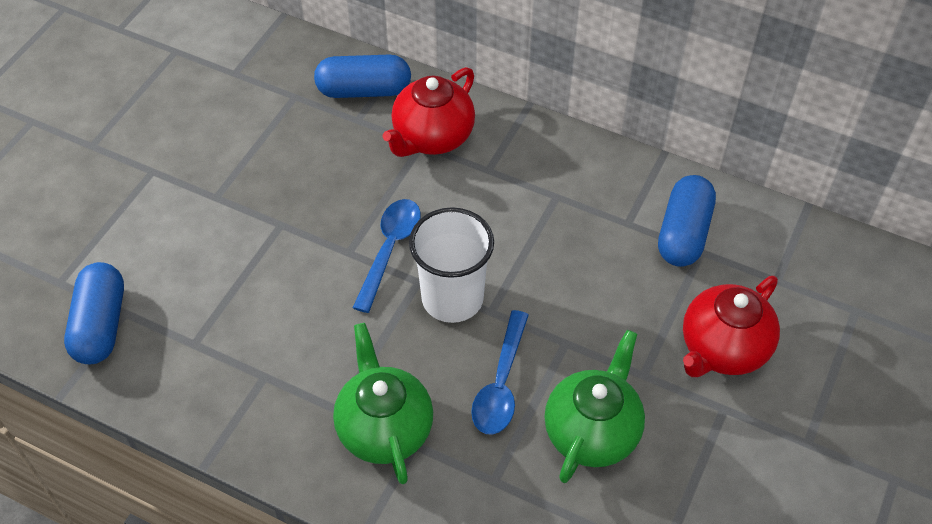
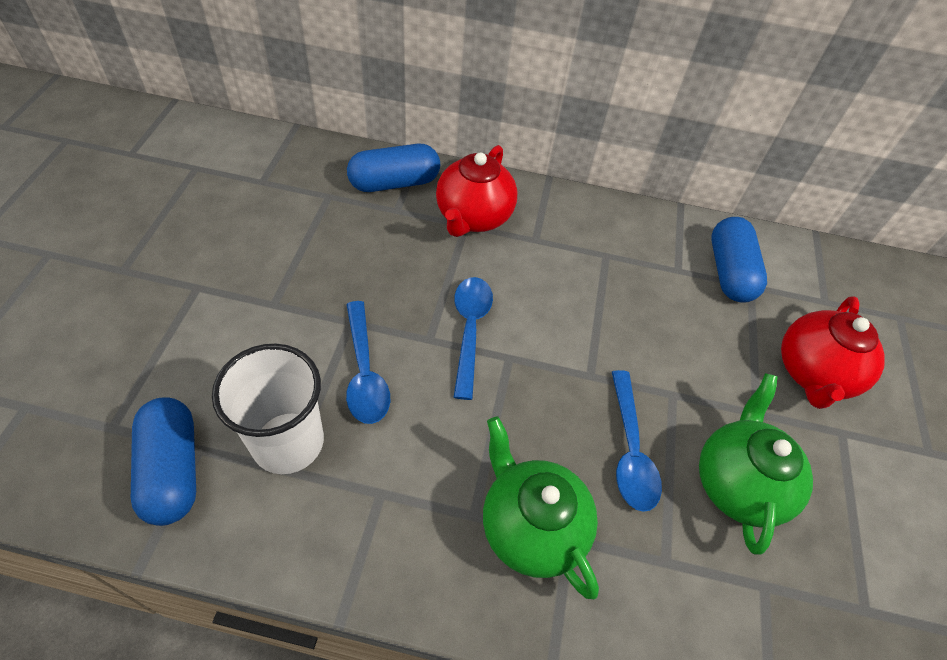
camera: 20 degrees left, 0 degrees up
white cup [409,207,494,323] -> white cup moved to [212,344,324,474]
none -> blue spoon [346,301,390,424]

